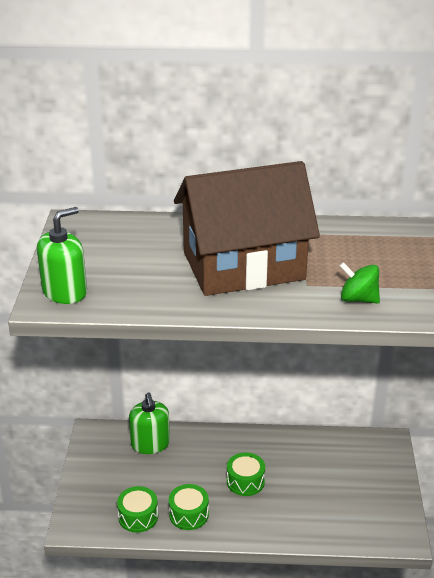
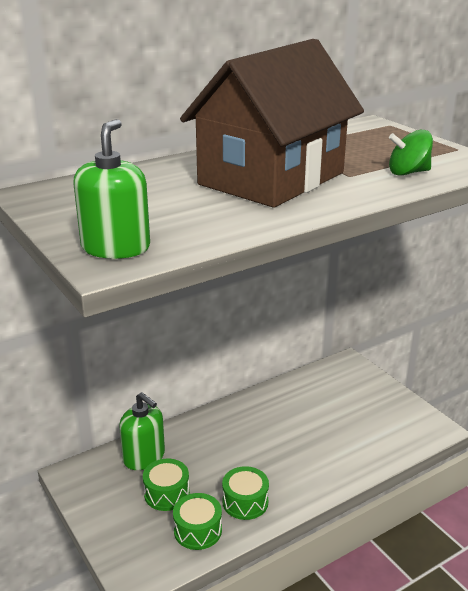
camera: 35 degrees left, 5 degrees down
green drum [227,452,265,496] -> green drum moved to [143,459,190,511]

